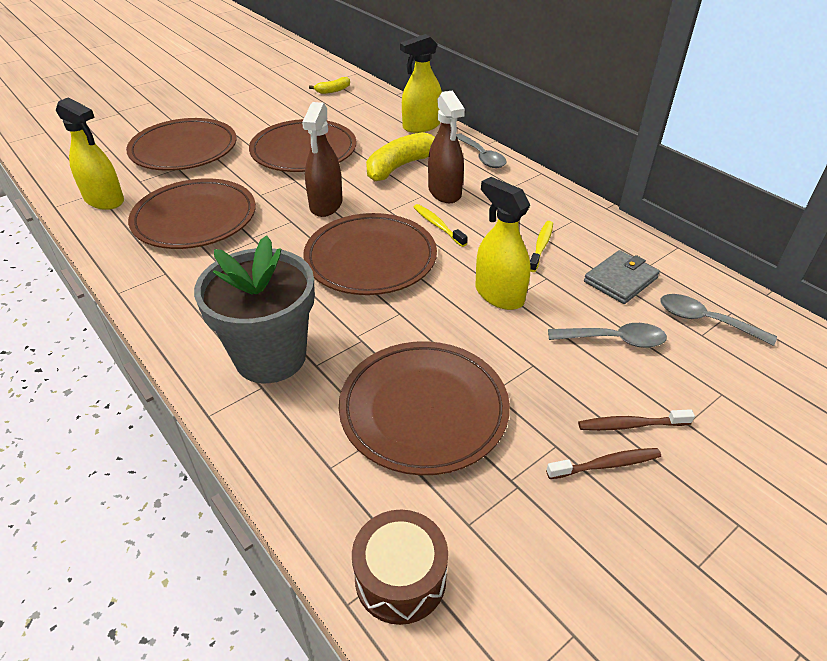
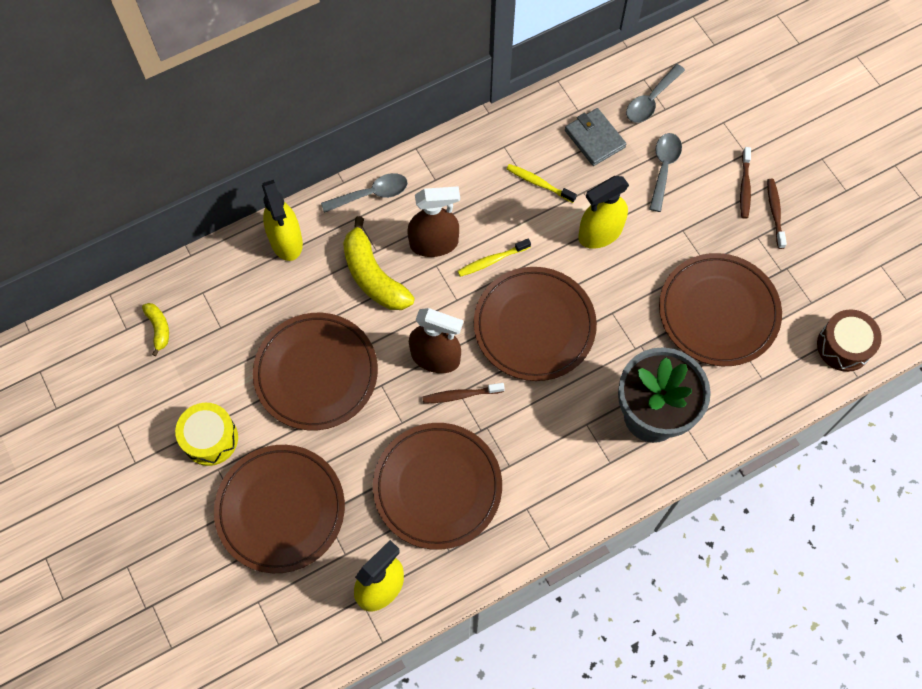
camera: 80 degrees left, 25 degrees up
none -> yellow drum [175,403,238,466]
none -> brown toothbrush [422,383,505,404]

